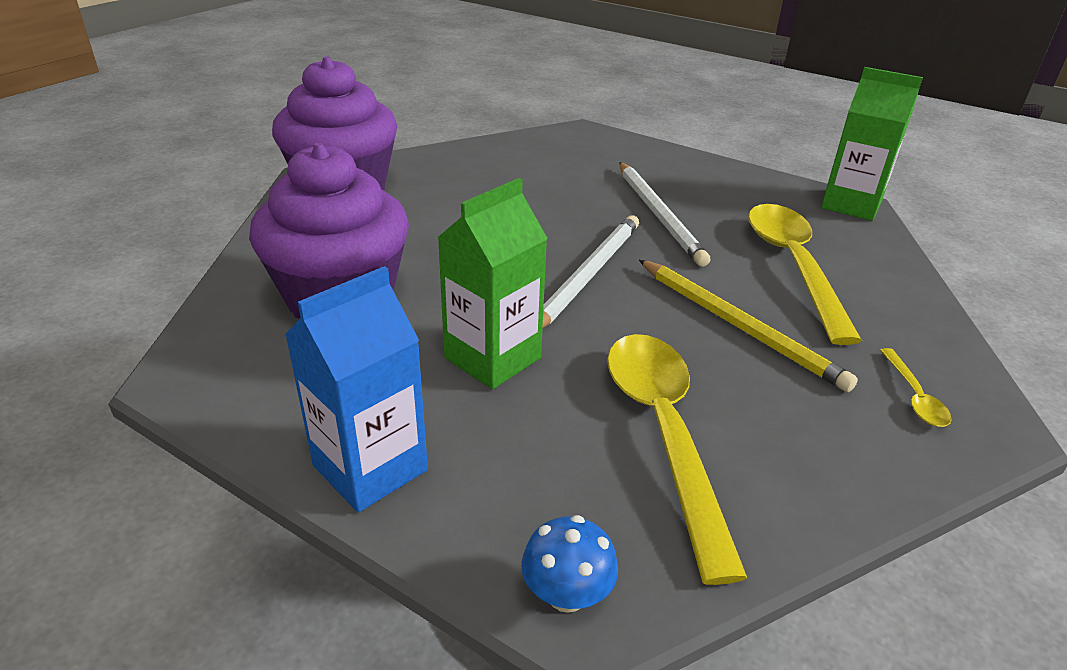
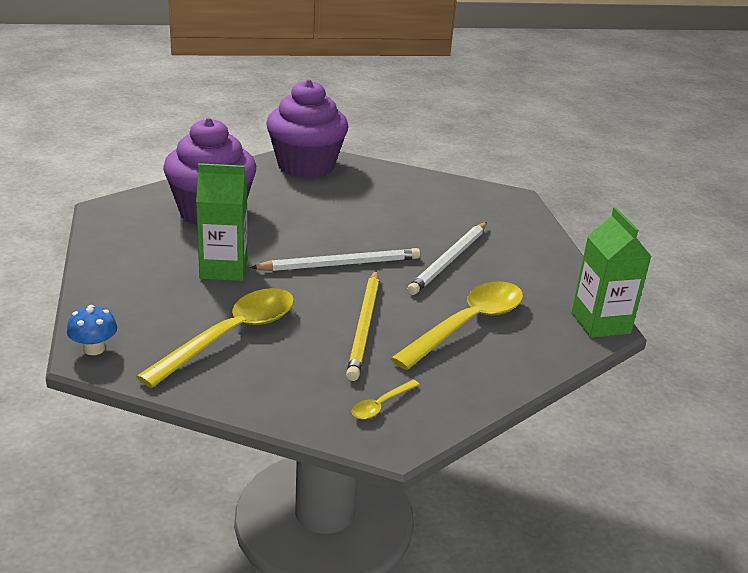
camera: 45 degrees right, 5 degrees down
blue carton [285,266,428,512] -> none

